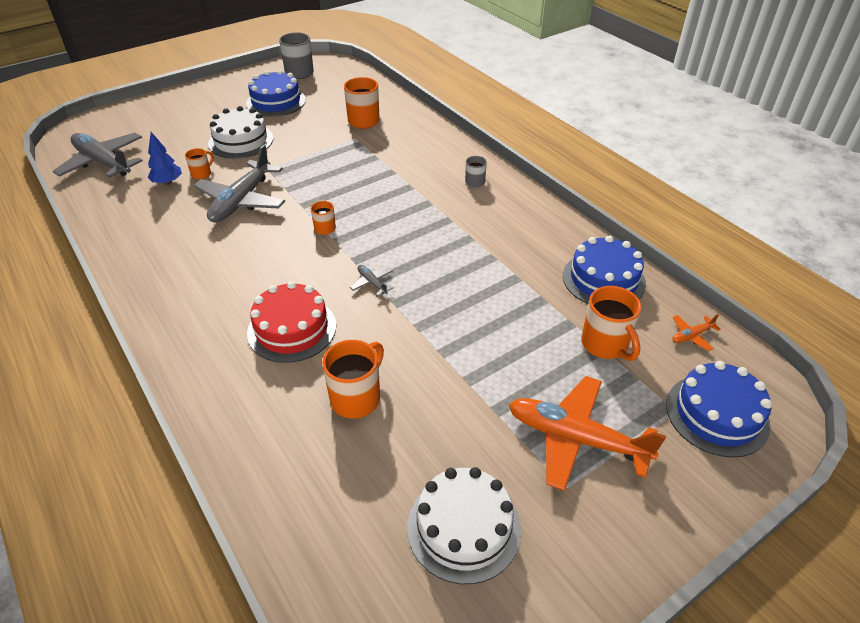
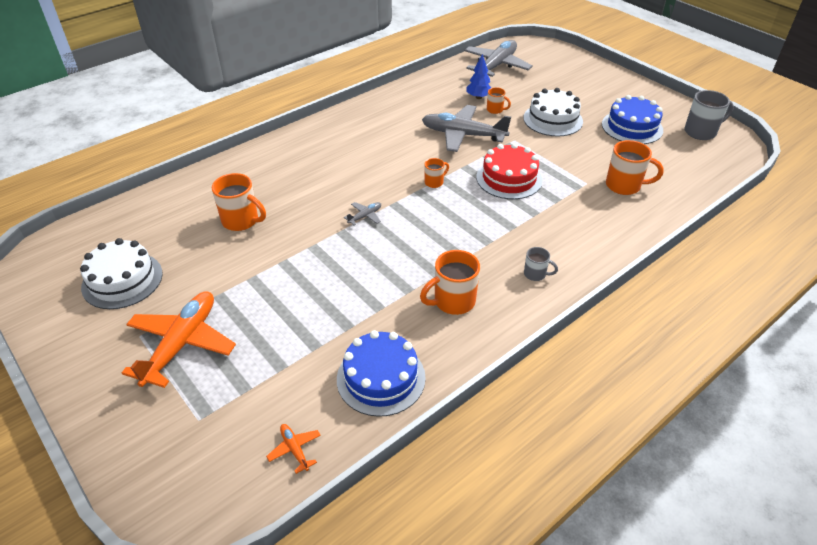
camera: 85 degrees right, 0 degrees up
red cake [247,281,336,363] -> red cake moved to [476,143,543,199]
orange mug [581,286,641,361] -> orange mug moved to [420,250,480,315]
blue cake [666,361,772,458] -> none

